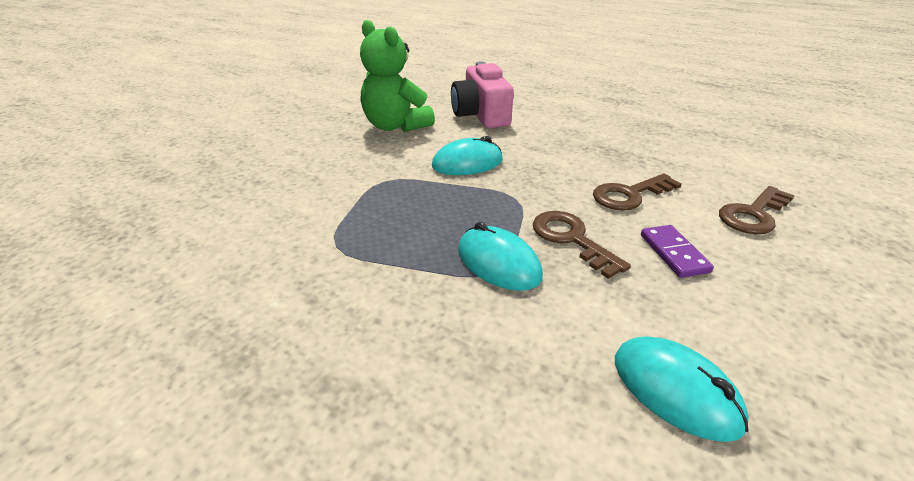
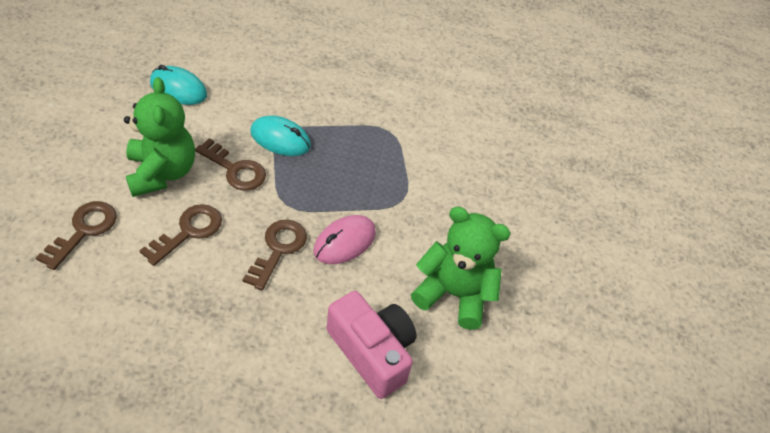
camera: 150 degrees right, 15 degrees up
turquoise mouse [432,136,503,175] -> pink mouse [313,215,376,264]
purple domino [641,225,714,278] -> green teddy bear [124,77,195,197]
none -> brown key [243,219,307,290]

